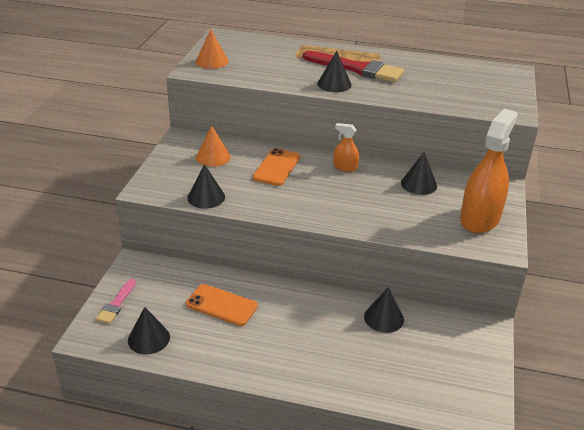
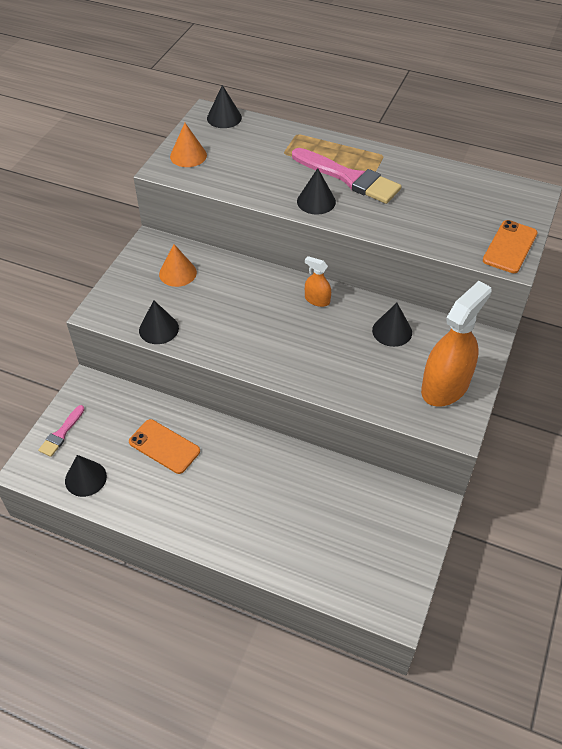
camera: 10 degrees right, 15 degrees up
orange phone [252,148,300,186] -> orange phone moved to [483,220,538,273]
red brush [303,51,404,82] -> pink brush [292,148,402,204]
black cone [364,287,404,333] -> black cone moved to [207,85,242,128]

